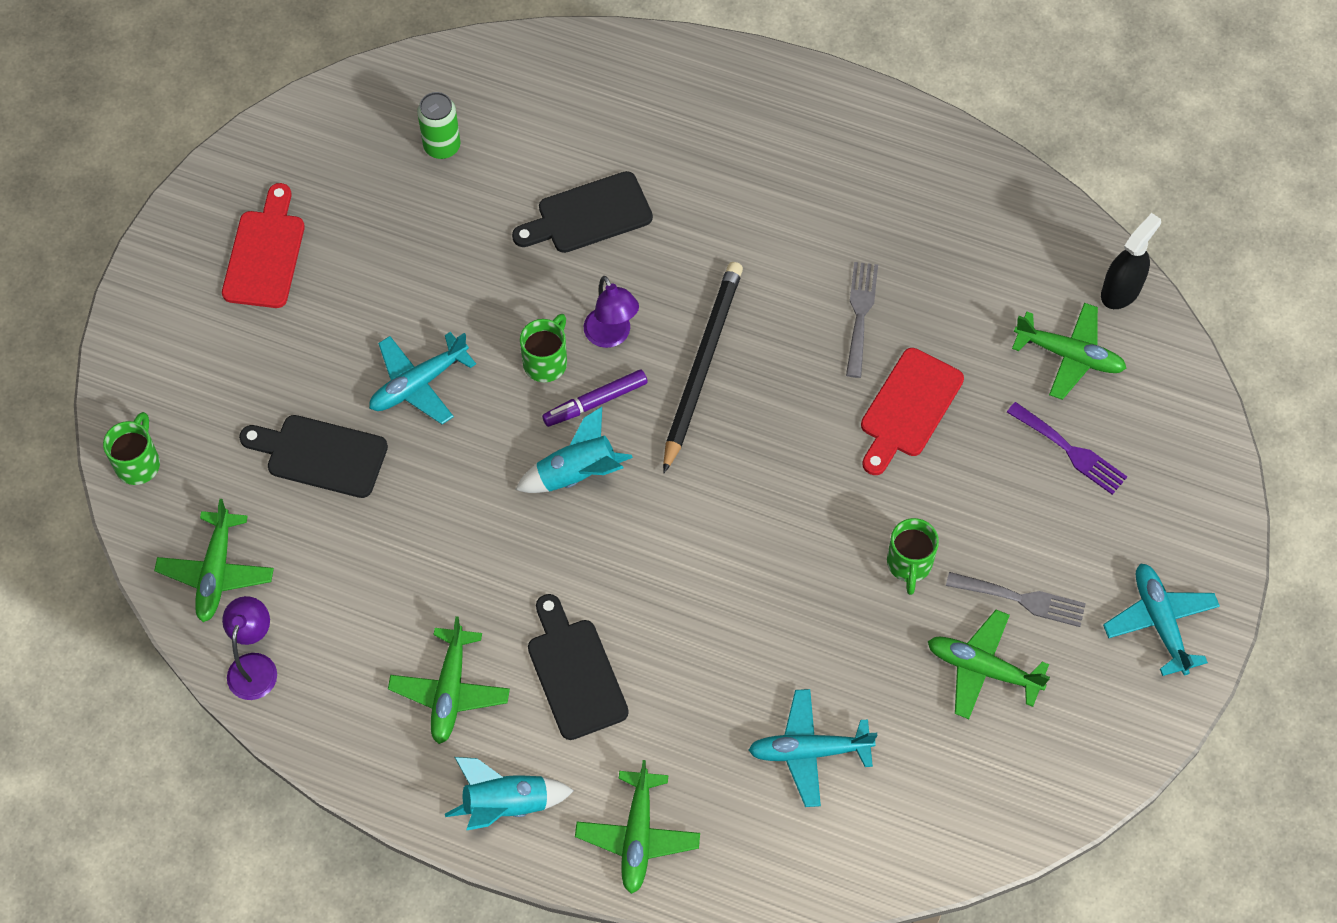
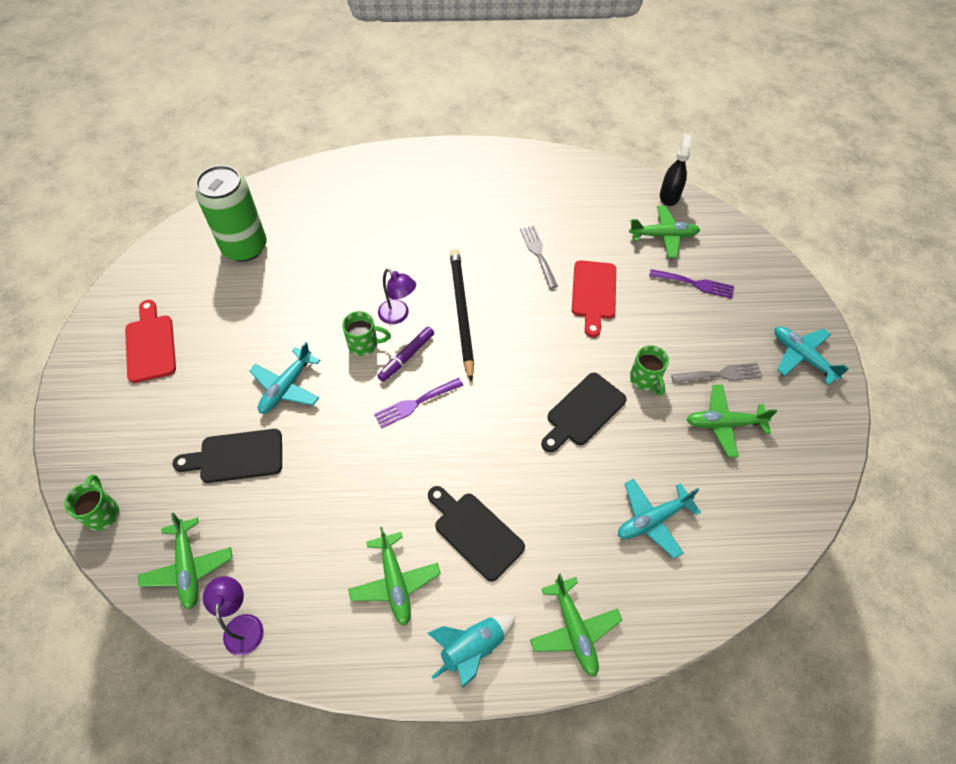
camera: 25 degrees left, 5 degrees down
green can [417,92,461,159] -> green can [195,165,267,262], size x1.91
black cutting board [512,171,653,253] -> black cutting board moved to [541,373,627,453]
turquoise rocket [515,407,633,493] -> purple fork [374,378,463,428]
green mug [520,314,567,382] -> green mug turned 90 degrees clockwise [342,311,390,356]

